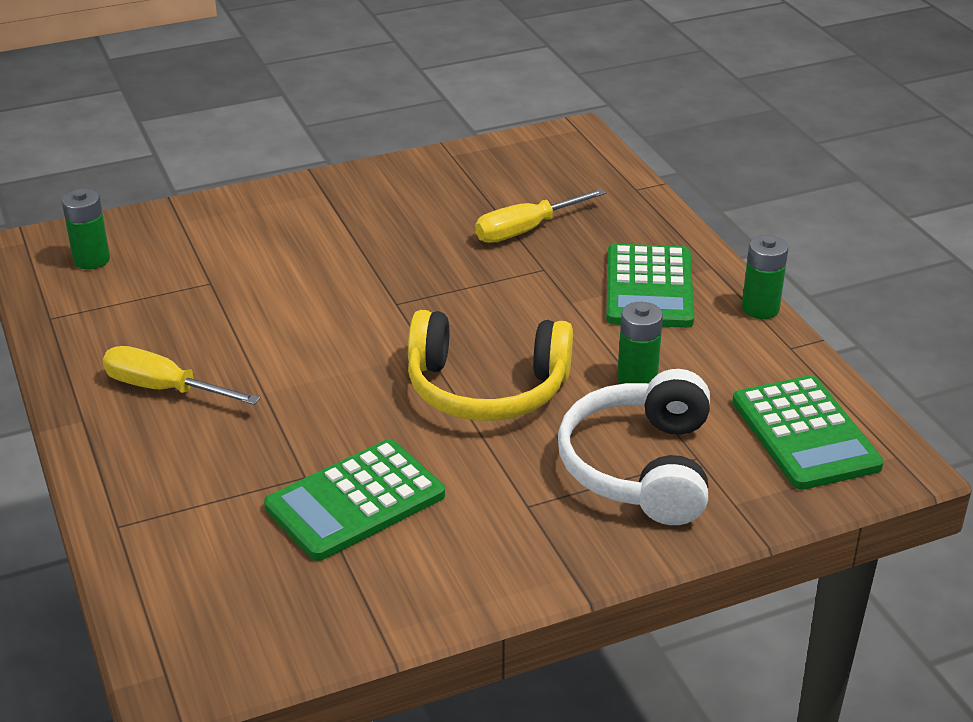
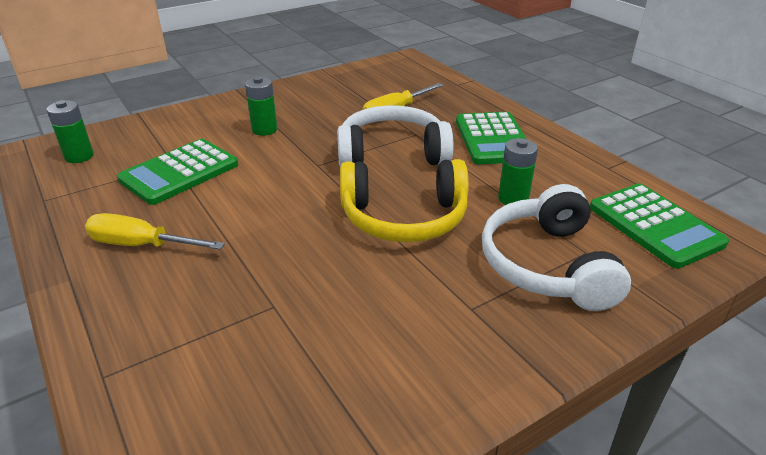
camera: 10 degrees left, 0 degrees up
green calculator [264,439,445,561] -> green calculator moved to [117,139,238,205]
green battery [742,235,788,319] -> green battery moved to [245,76,277,136]
none -> white headphones [337,105,453,167]

